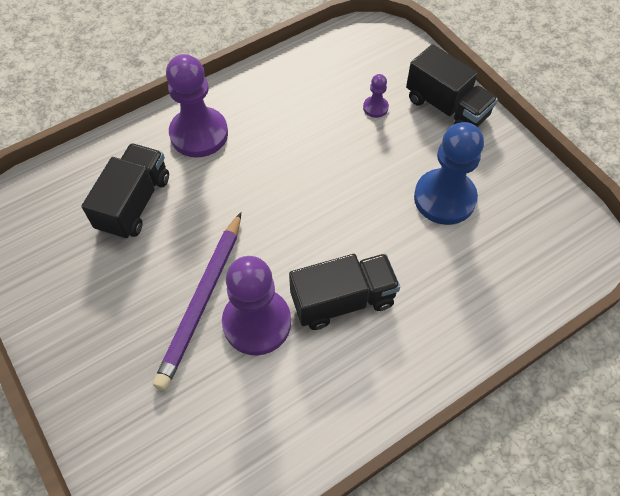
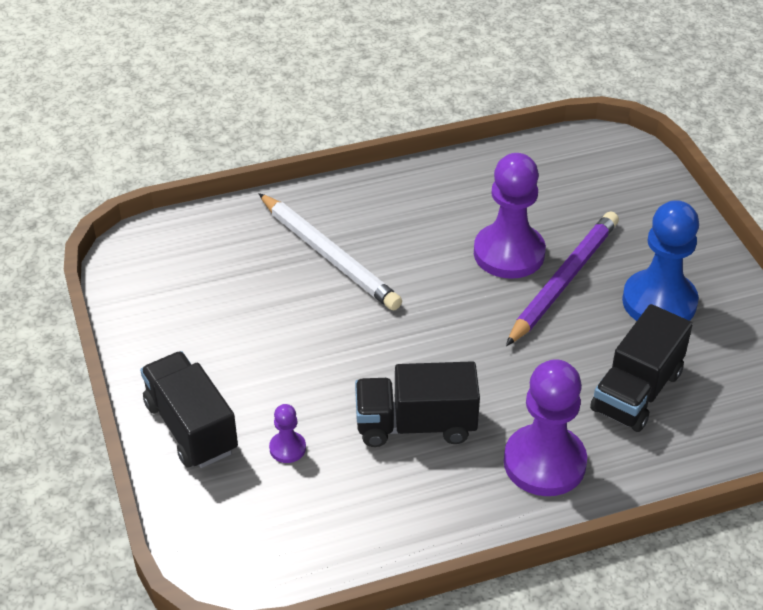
camera: 165 degrees left, 15 degrees down
black truck [289,254,400,330] -> black truck moved to [355,361,480,447]
blue pawn [414,122,484,225] -> blue pawn moved to [622,200,699,321]
none -> white pencil [258,193,402,310]

